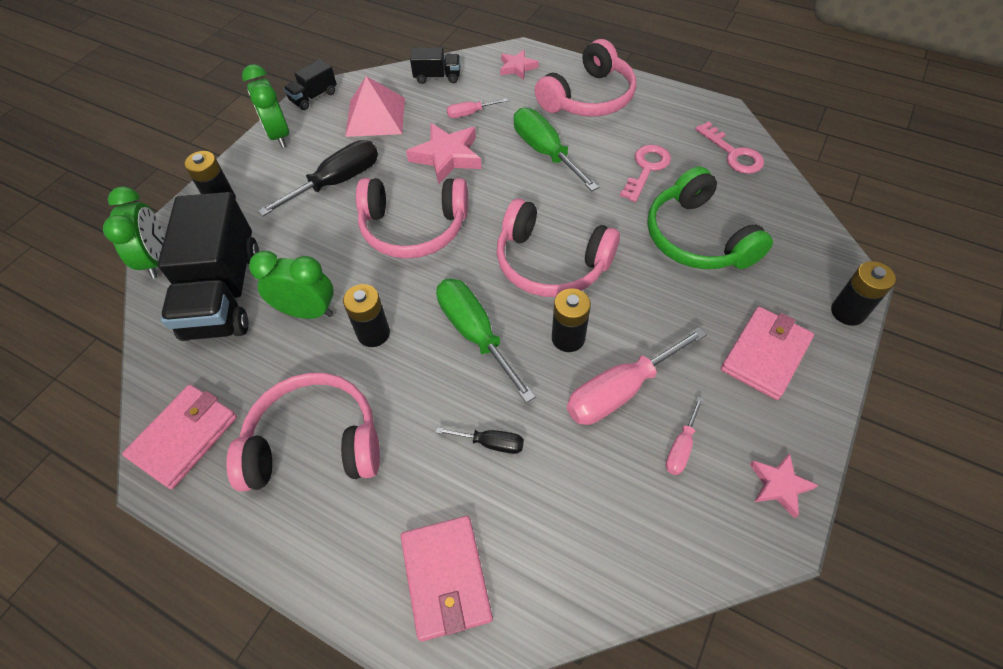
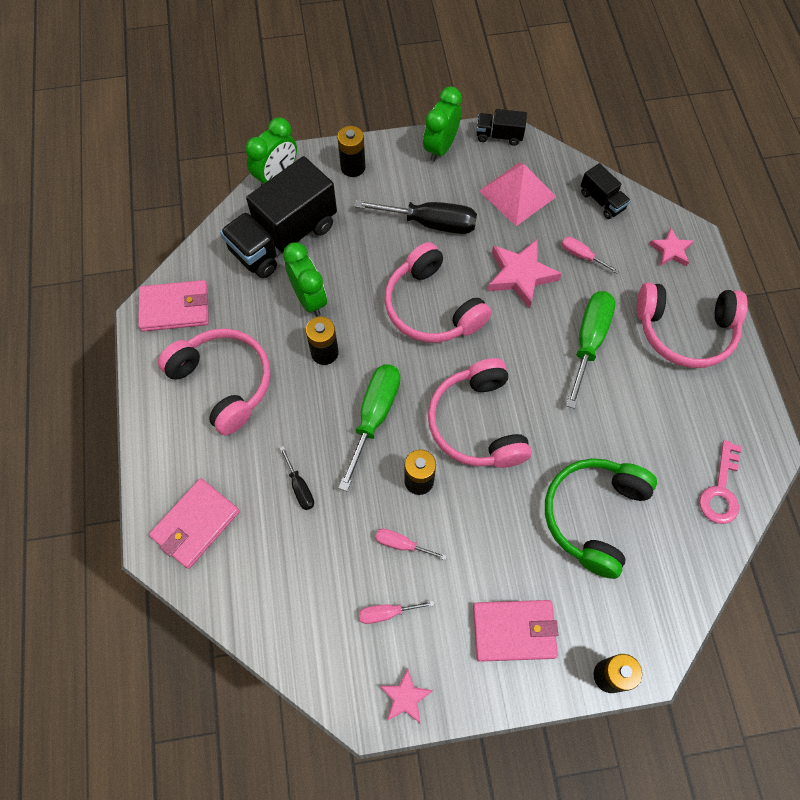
camera: 50 degrees right, 10 degrees up
pink screwdriver [567,327,707,425] -> pink screwdriver [375,529,447,560], size x0.51
pink key [620,145,671,202] -> none

